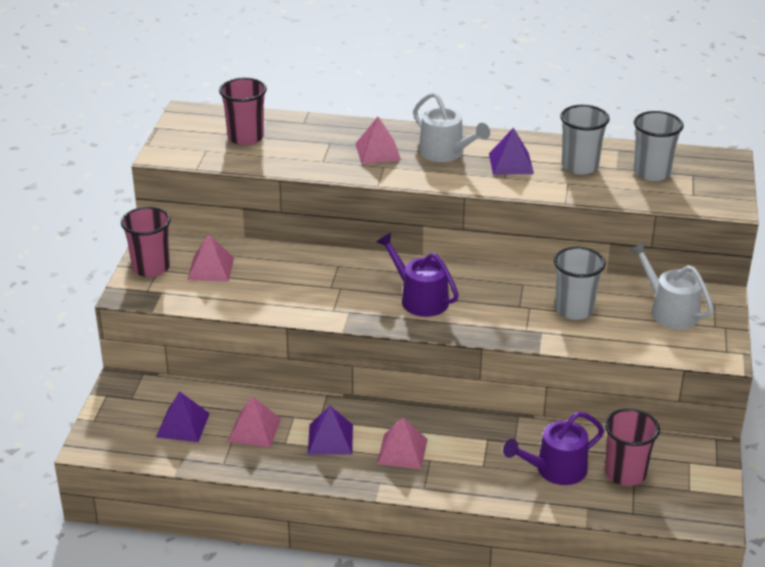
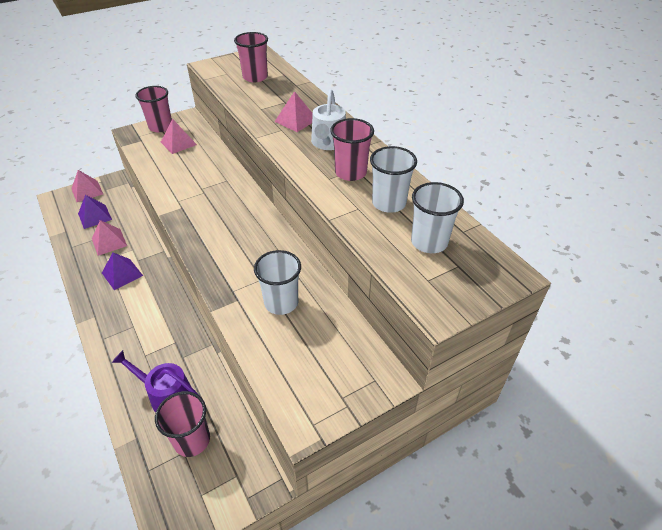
camera: 50 degrees right, 10 degrees up
purple watering can [377,233,459,317] -> none
pink pyramid [377,417,428,469] -> pink pyramid moved to [71,170,103,202]
purple pyramid [489,127,534,175] -> pink cup [330,118,374,181]
white watering can [629,242,713,330] -> none

